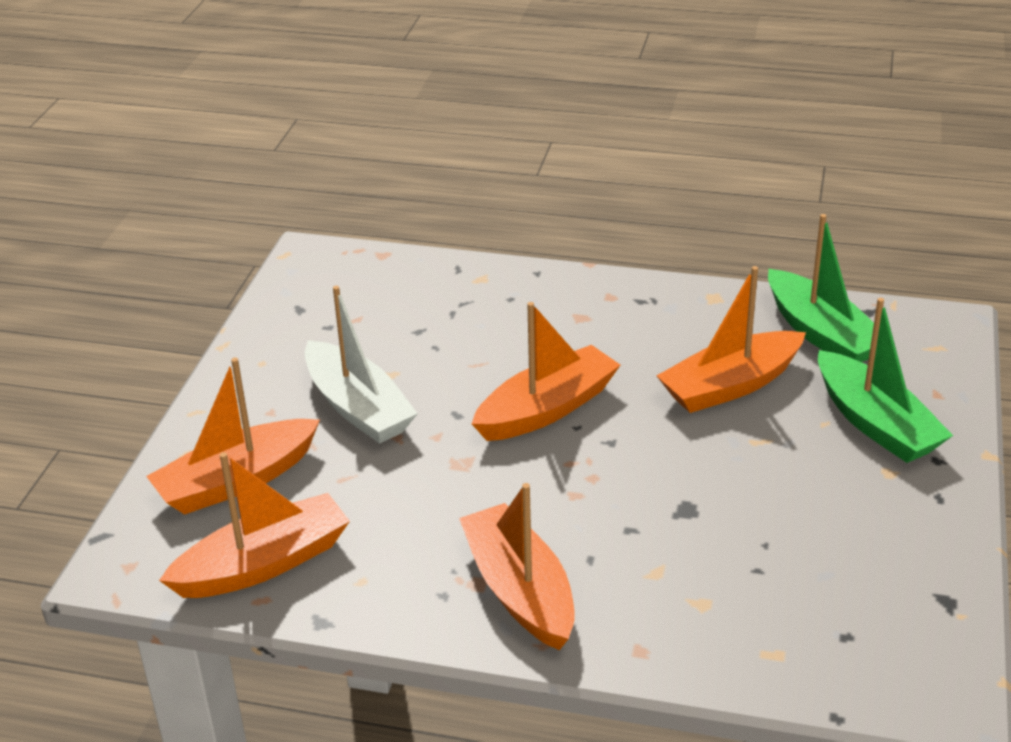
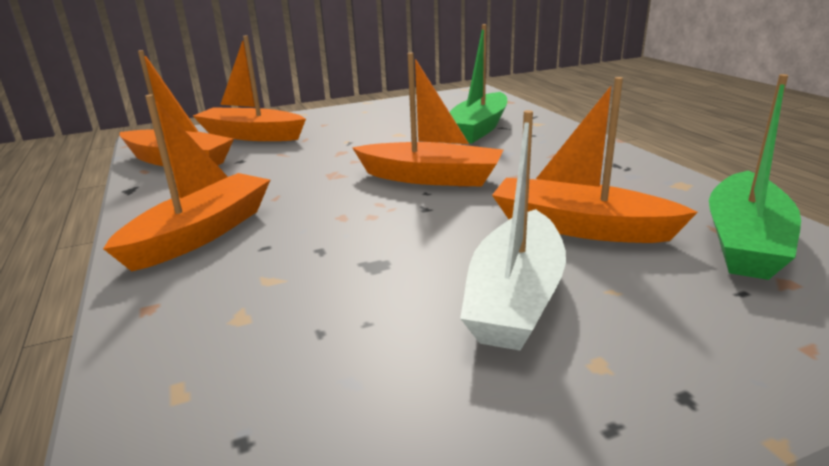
camera: 55 degrees right, 10 degrees down
white boat [305,286,418,444] -> white boat moved to [460,110,566,351]
green boat [818,298,953,463] -> green boat moved to [450,24,507,144]

